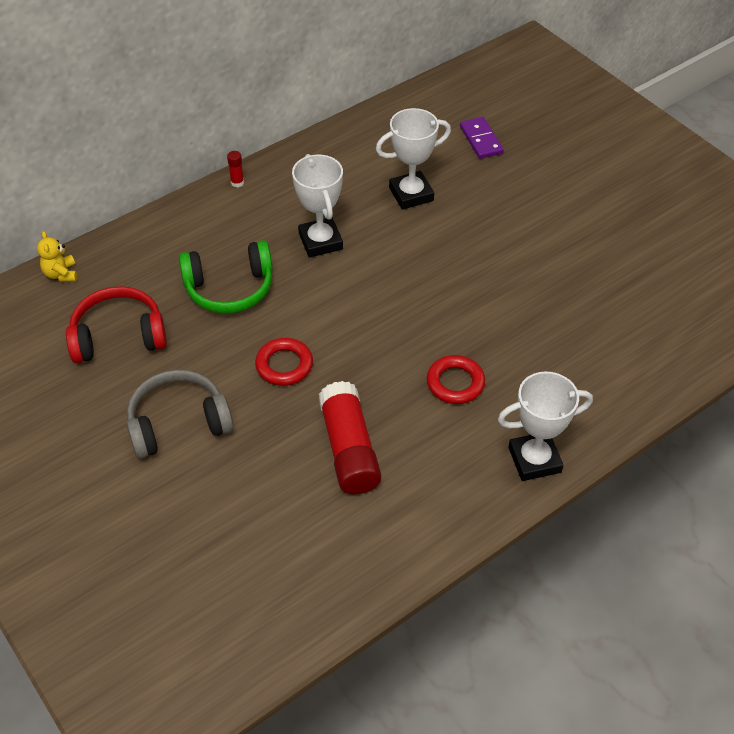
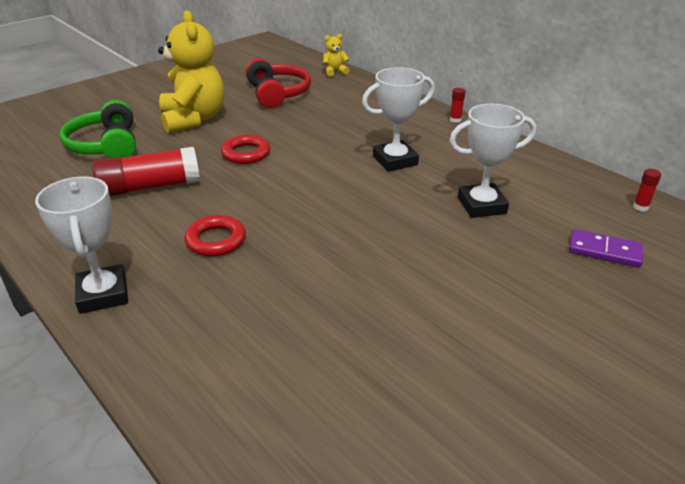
camera: 85 degrees right, 15 degrees down
grey headphones [127,370,234,459] -> yellow teddy bear [158,11,224,133]
green headphones [179,240,273,313] -> green headphones moved to [60,100,136,158]
white trophy [376,108,451,210] -> white trophy turned 75 degrees counterclockwise [449,104,536,218]
purple domino [460,117,504,159] -> purple domino turned 45 degrees clockwise [569,229,643,268]
none -> red glue stick [633,169,661,211]

